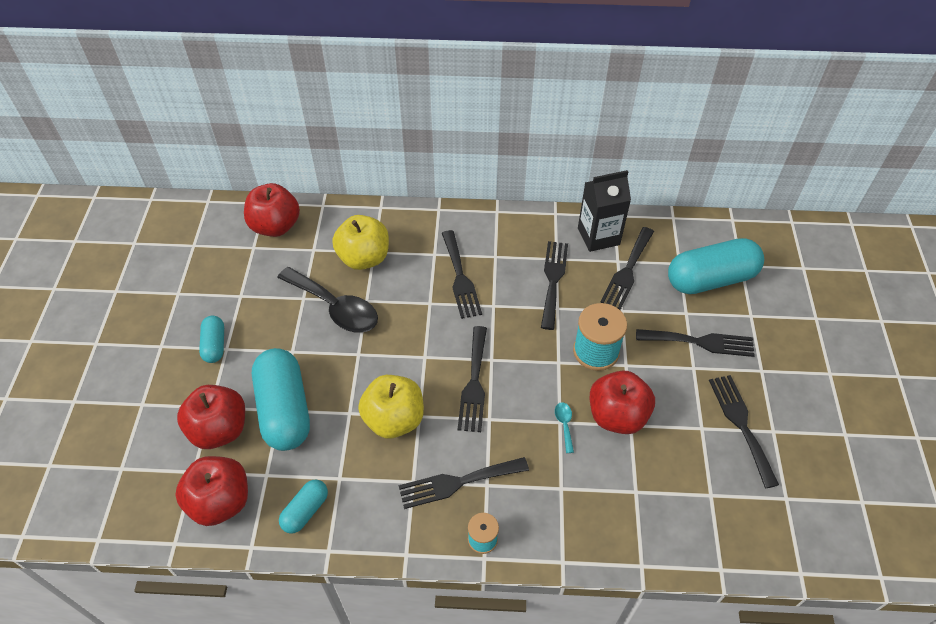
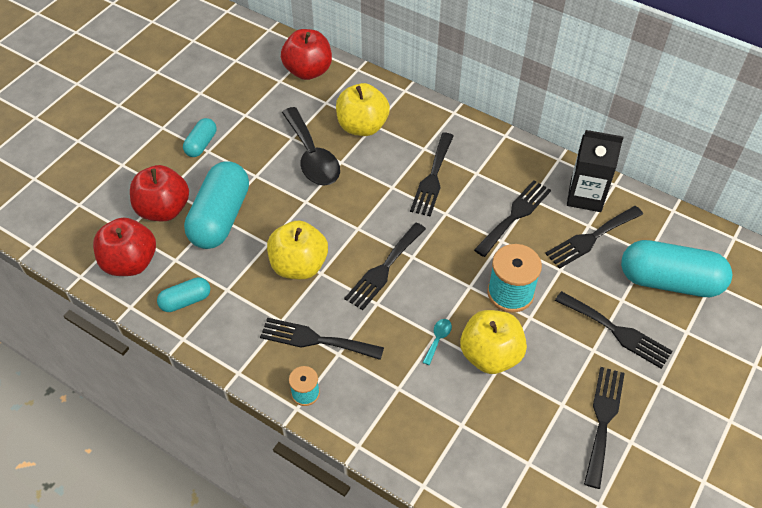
camera: 30 degrees right, 0 degrees up
red apple [590,370,655,434] -> yellow apple [460,310,527,374]

